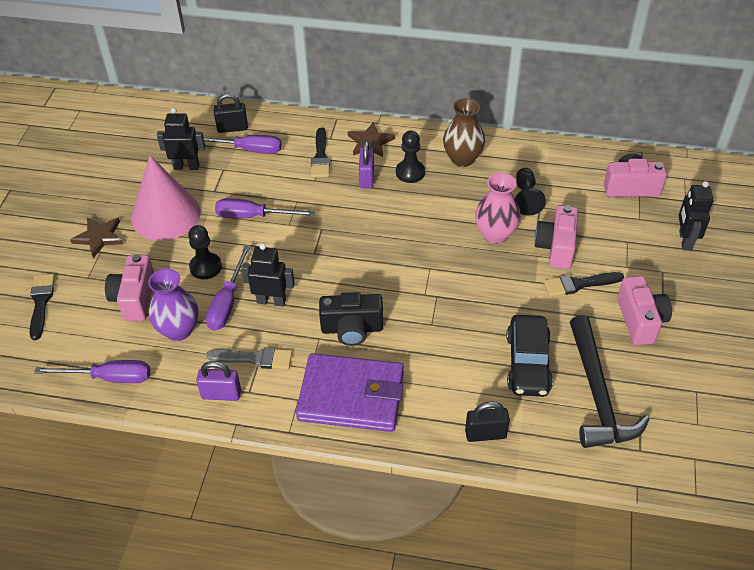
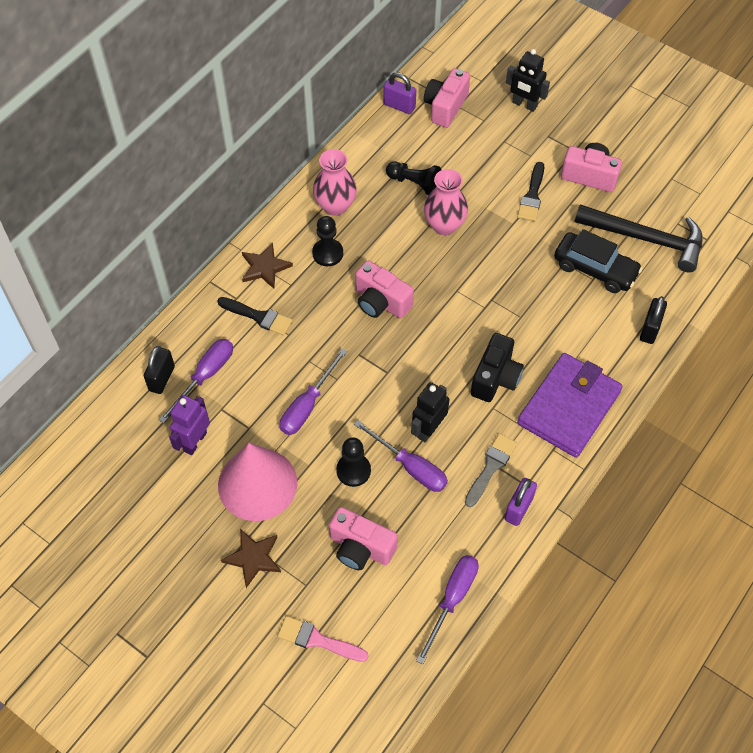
camera: 65 degrees left, 10 degrees up
black brush [30,274,55,340] -> pink brush [278,616,369,662]
purple vase [148,269,198,341] -> none
black robot [157,108,205,170] -> purple robot [169,395,210,455]
purple padlock [359,140,374,189] -> purple padlock moved to [384,72,416,114]
brown vase [443,98,485,167] -> pink vase [313,149,357,216]
pink camera [534,205,578,269] -> pink camera moved to [355,261,414,319]

